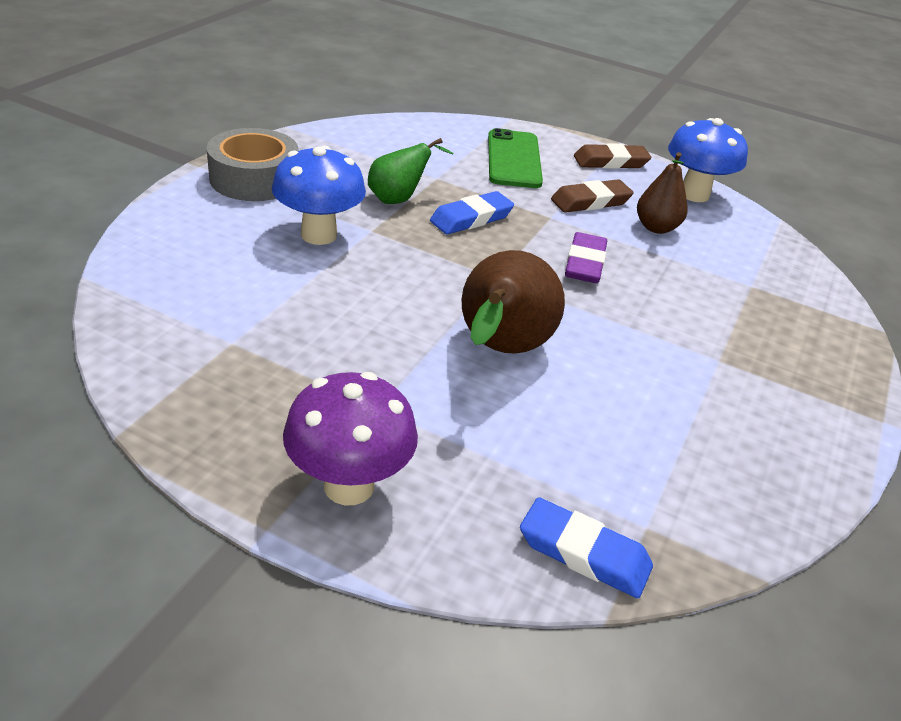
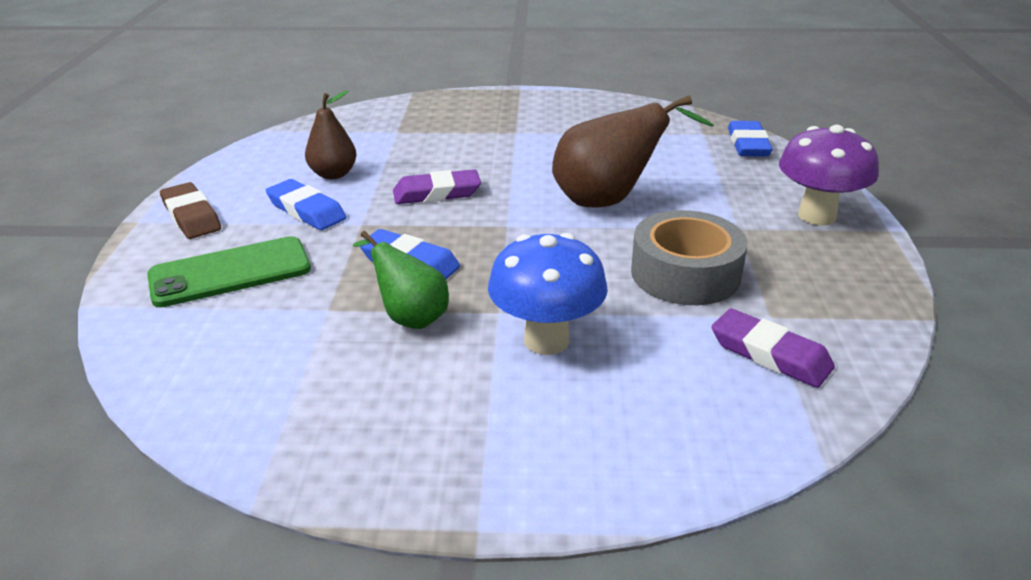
camera: 110 degrees left, 5 degrees down
grey tape [207,128,299,201] -> grey tape moved to [631,210,748,305]
brown eraser [551,179,634,213] -> blue eraser [266,179,346,230]
blue mushroom [668,118,748,202] -> none
none -> purple eraser [712,308,835,388]

